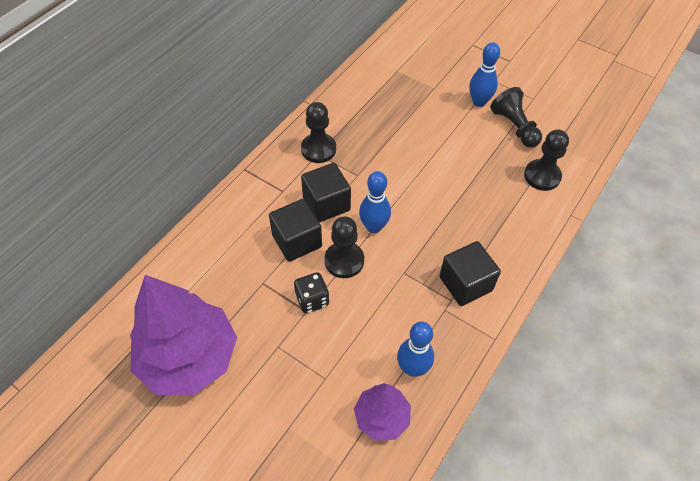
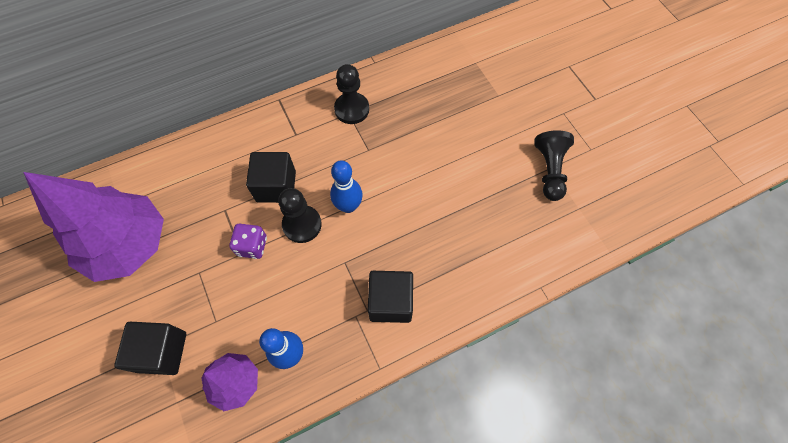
camera: 30 degrees right, 10 degrees up
black dice [294,272,329,313] -> purple dice [229,224,267,259]
black cube [301,163,351,222] -> black cube moved to [114,322,186,375]
blue bowling pin [470,42,500,107] -> none
black pawn [524,130,569,191] -> none

